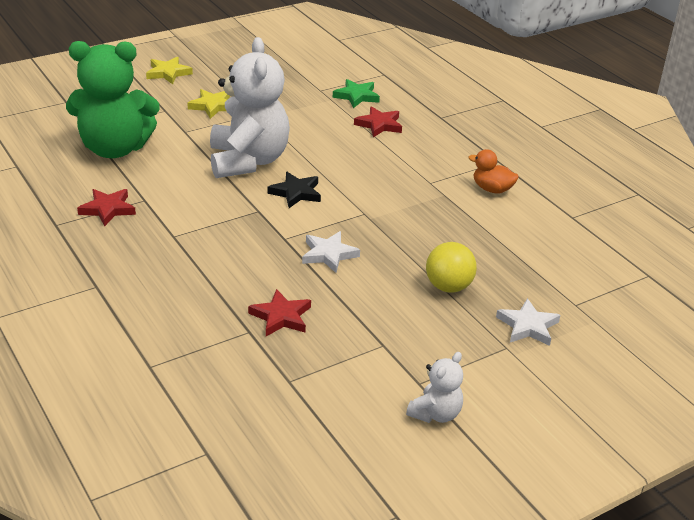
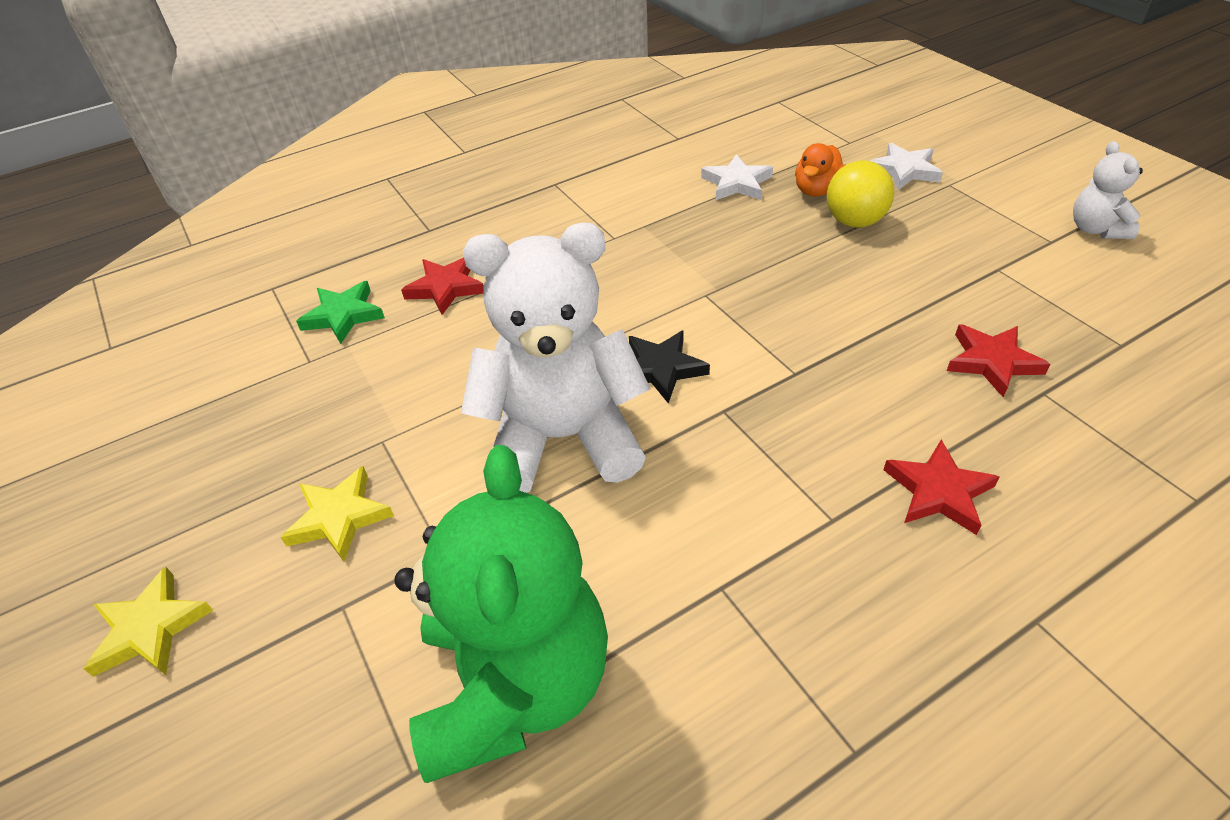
camera: 85 degrees left, 10 degrees up
red star [77,189,136,226] -> red star moved to [883,440,999,535]
white star [302,231,360,273] -> white star moved to [701,154,773,200]
white teddy bear [406,352,463,423] -> white teddy bear turned 135 degrees counterclockwise [1073,141,1143,239]
orange duck [468,149,519,194] -> orange duck moved to [795,143,845,197]

